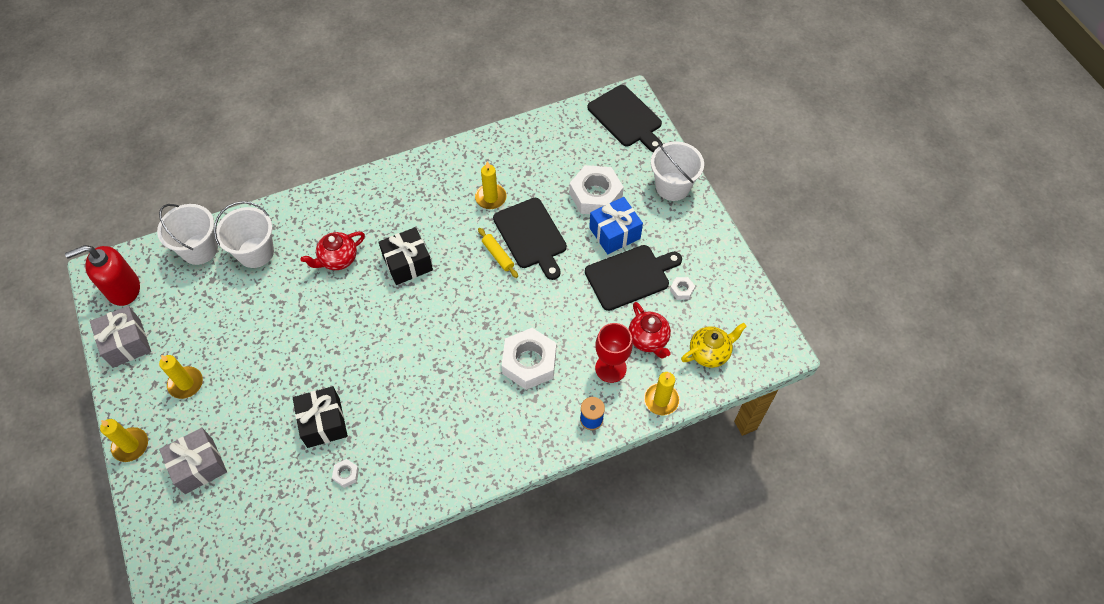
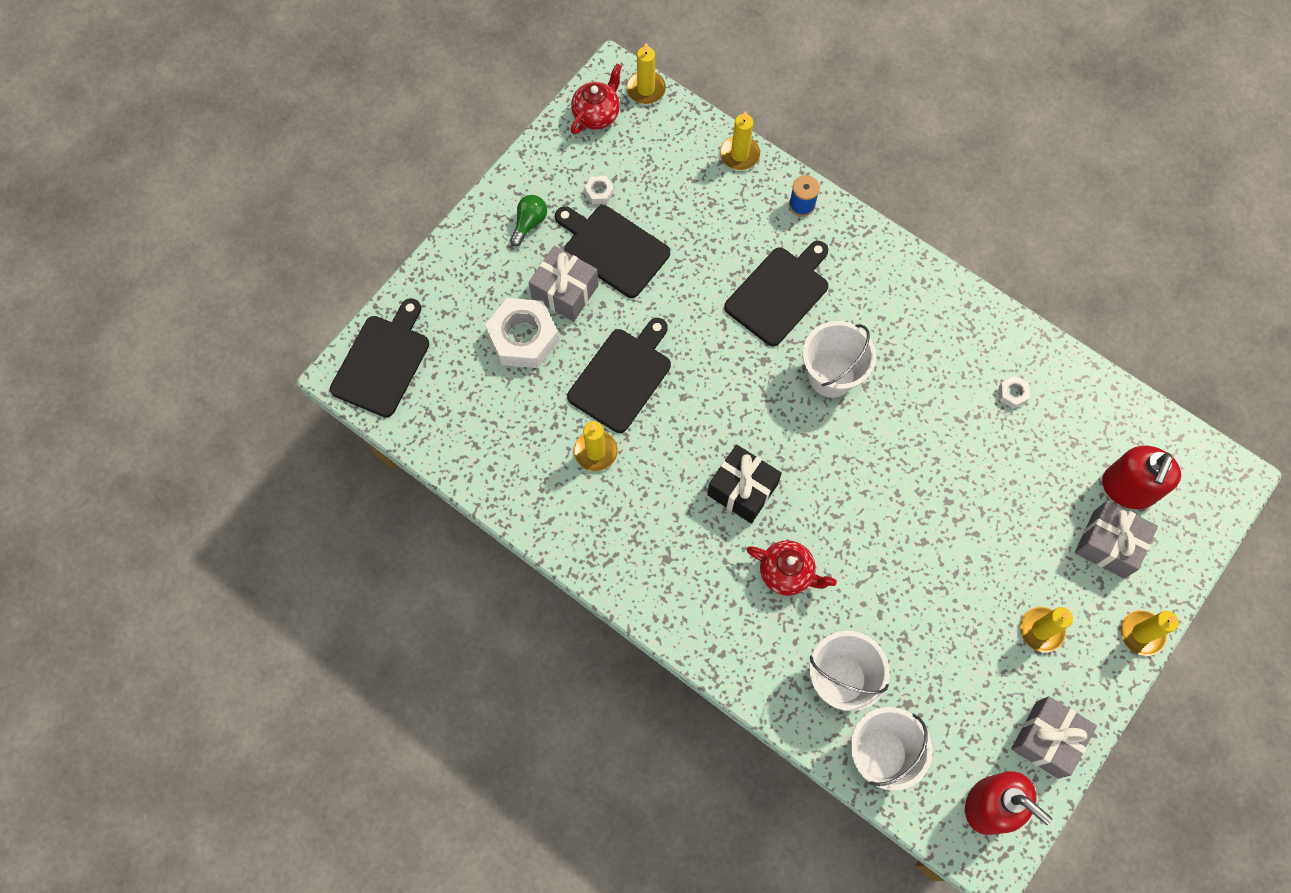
camera: 120 degrees left, 10 degrees up
black gift [293,386,348,448] -> none
yellow rolling pin [478,228,518,278] -> none
white nut [501,328,556,390] -> black cutting board [724,241,828,346]
blue gift [589,197,643,254] -> grey gift [529,246,598,322]
red goblet [595,323,633,383] -> none
red teapot [629,302,671,359] -> red teapot moved to [571,64,622,134]
white bucket [651,142,704,201] -> white bucket moved to [803,321,876,397]
yellow teapot [681,323,747,368] -> none
none -> green light bulb [510,195,547,246]
none -> yellow candle [626,43,666,104]
none -> red soap dispenser [1102,446,1181,509]

